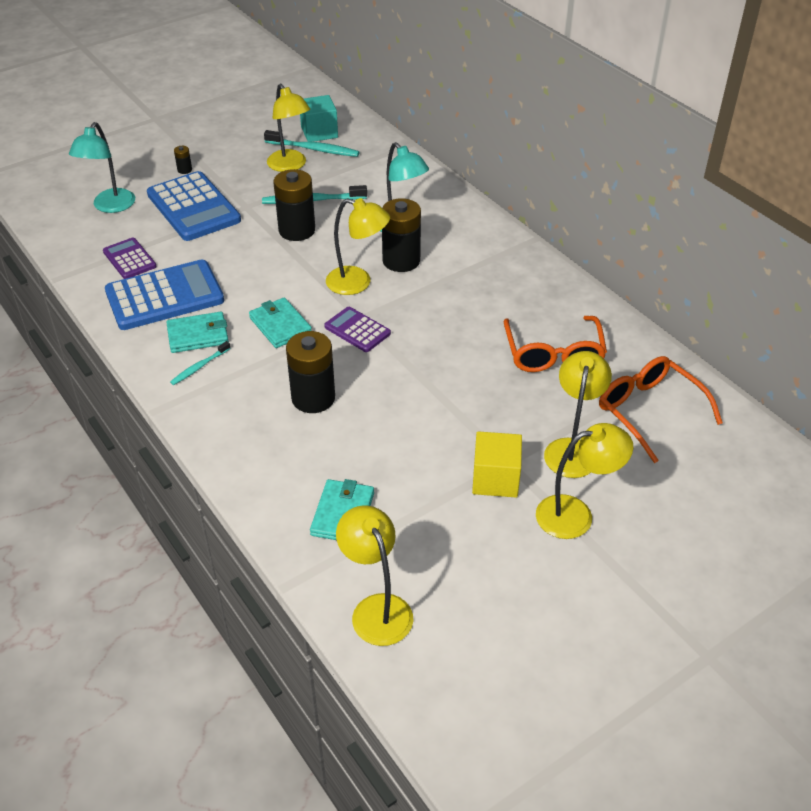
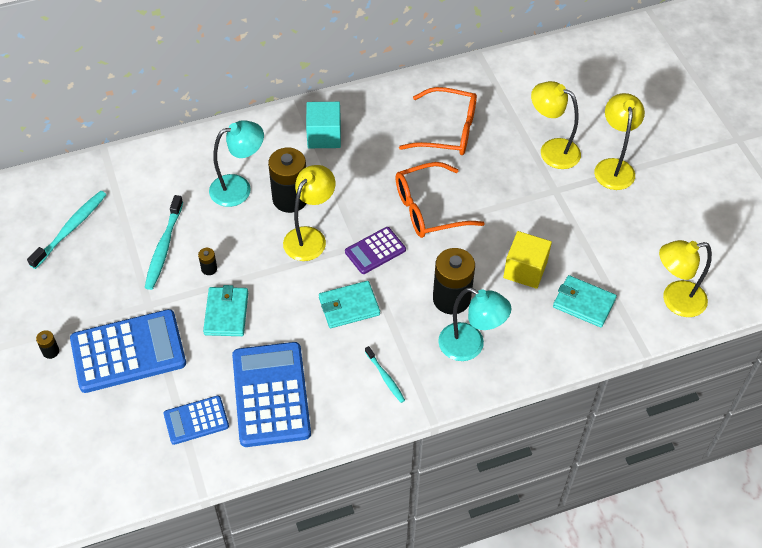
camera: 75 degrees left, 10 degrees up
turquoise lamp [69,122,135,213] -> turquoise lamp moved to [438,288,511,361]
purple calculator [103,238,157,279] -> blue calculator [164,395,229,445]
turquoise wallet [166,312,229,353] -> turquoise wallet moved to [203,285,248,336]
yellow lamp [267,84,310,172] -> none
black battery [273,169,315,241] -> black battery [198,248,217,275], size x0.43
turquoise cube [300,95,338,142] -> turquoise cube moved to [306,102,341,148]
yellow cube [472,431,522,497] -> yellow cube moved to [503,231,552,289]
orange glasses [599,356,723,463] -> orange glasses moved to [395,162,485,238]

